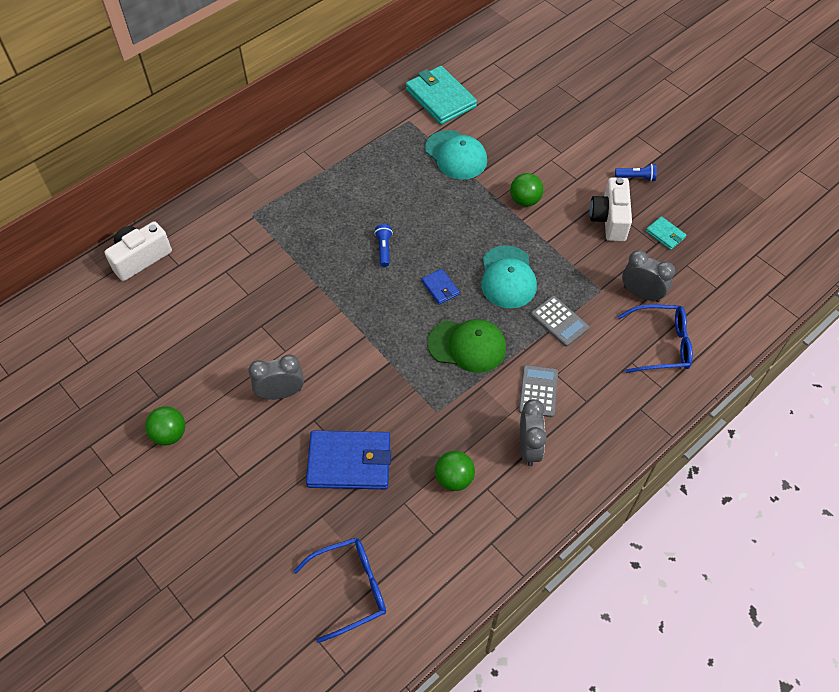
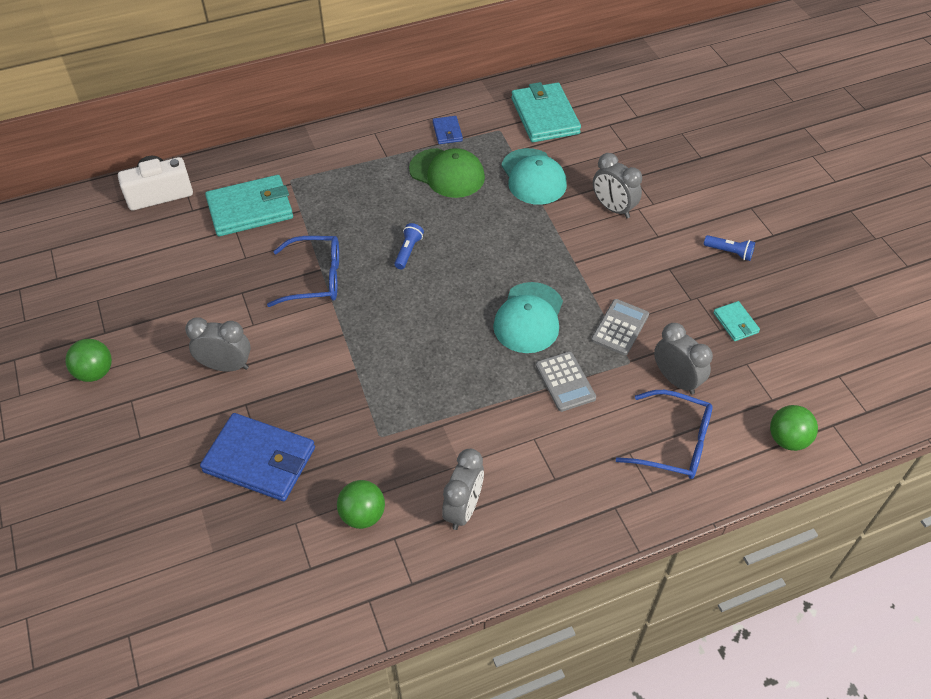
camera: 20 degrees right, 5 degrees down
blue glasses [294,538,386,643] -> blue glasses moved to [267,236,339,307]
blue wallet [421,269,460,304] -> blue wallet moved to [433,116,463,144]
green cap [427,319,506,373] -> green cap moved to [409,148,485,198]
green ball [510,173,543,207] -> green ball moved to [770,405,818,451]
grey calculator [519,365,558,417] -> grey calculator moved to [591,299,649,355]
white camera [590,177,632,241] -> none
none -> turquoise wallet [205,175,293,236]
none -> grey clock [593,153,642,218]

